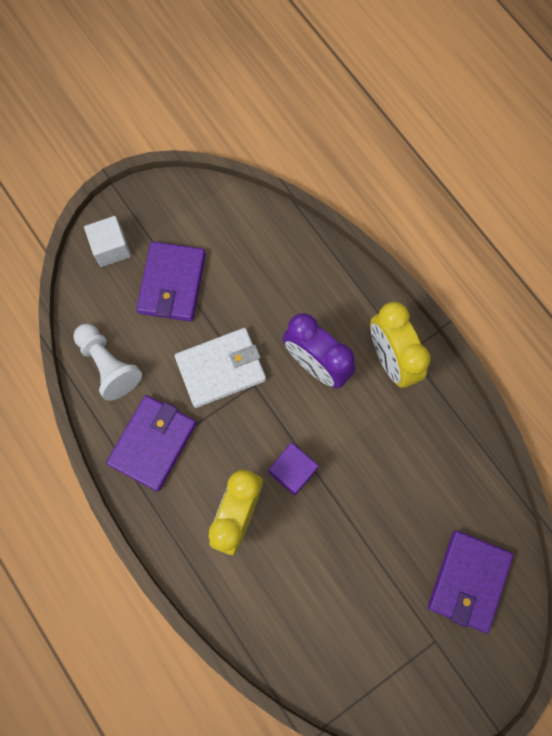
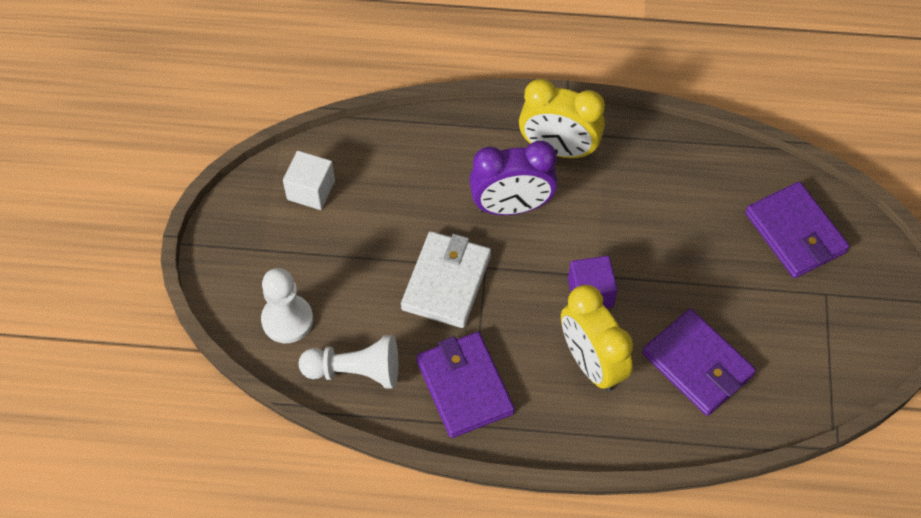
camera: 50 degrees left, 15 degrees down
white cube [84,216,131,267] -> white cube moved to [283,151,335,210]
purple wallet [136,241,206,322] -> purple wallet moved to [642,309,756,416]
none -> white pawn [261,268,313,343]

